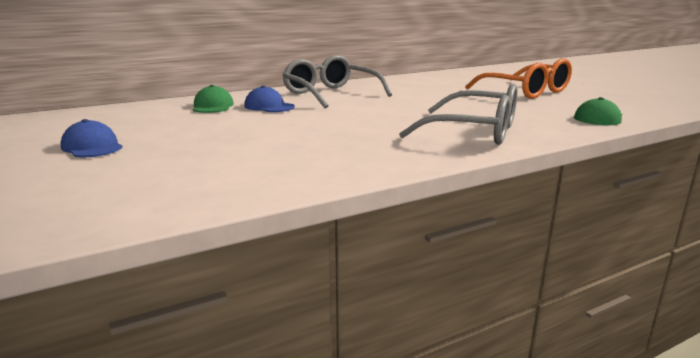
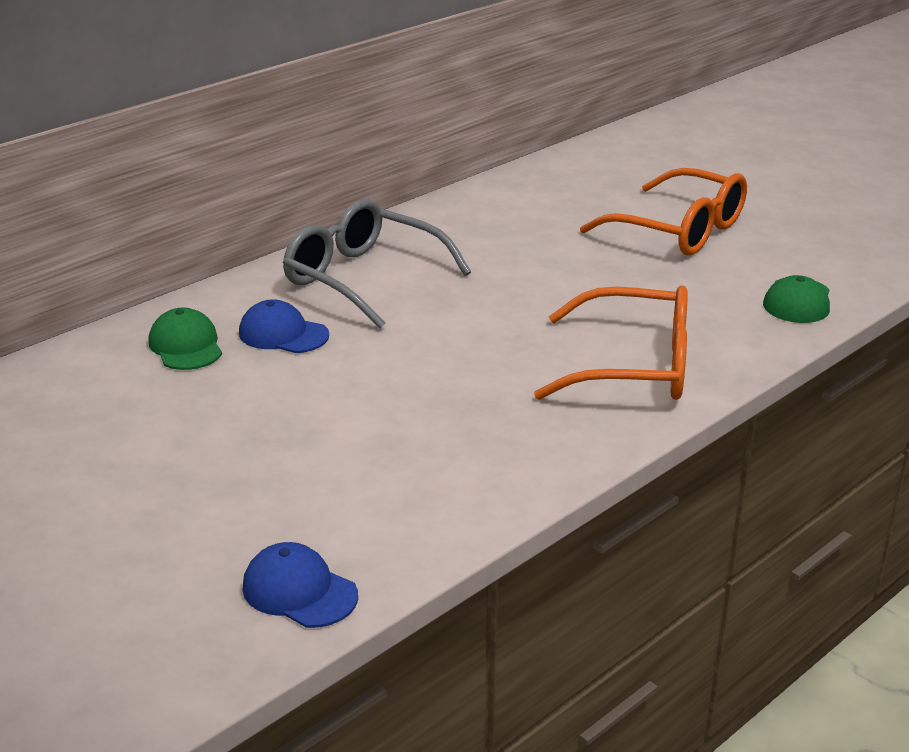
camera: 15 degrees left, 10 degrees up
blue cap [61,119,122,157] -> blue cap moved to [242,542,358,628]
grey glasses [399,83,517,145] -> orange glasses [534,286,688,400]

